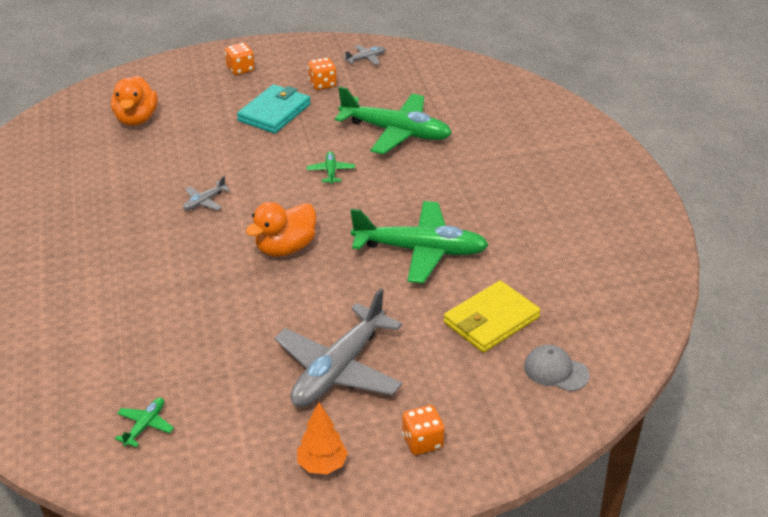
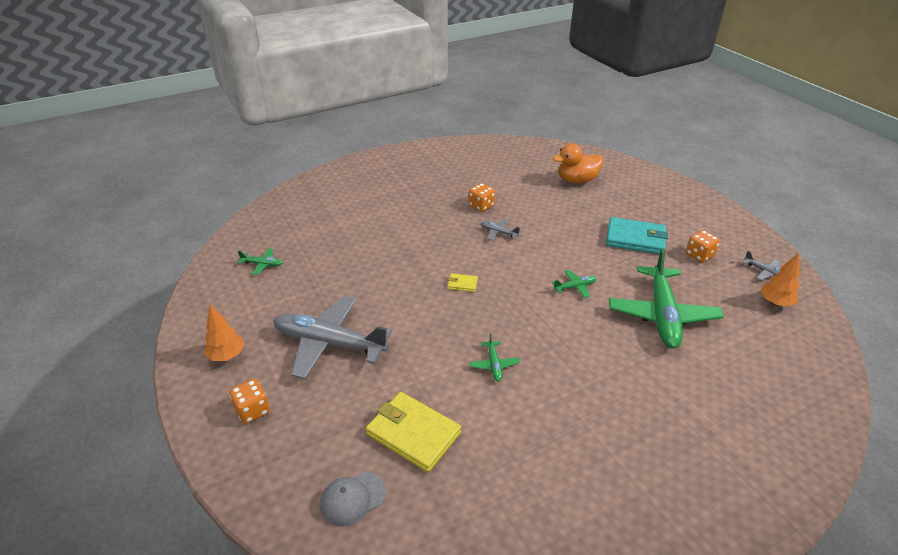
camera: 75 degrees right, 0 degrees up
orange dice [225,43,255,75] -> orange dice moved to [469,183,495,212]
orange duck [246,202,316,257] -> yellow wallet [448,273,478,292]
green plane [351,201,489,283] -> green plane [470,333,520,382], size x0.42
grey cap [524,345,590,391] -> grey cap turned 135 degrees counterclockwise [320,472,386,527]
none -> orange tree [760,253,800,307]

